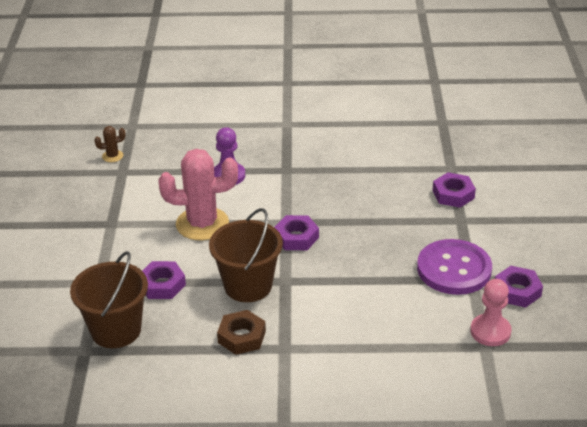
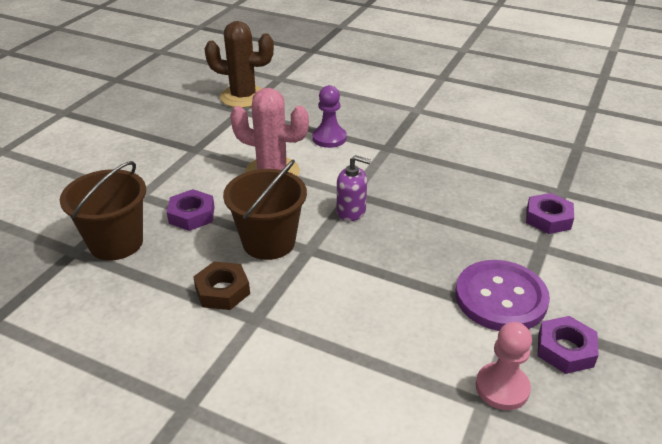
camera: 25 degrees right, 0 degrees up
brown cactus [94,126,126,162] -> brown cactus [205,21,274,108], size x2.30
purple nut [274,215,319,250] -> purple soap dispenser [337,155,371,221]

